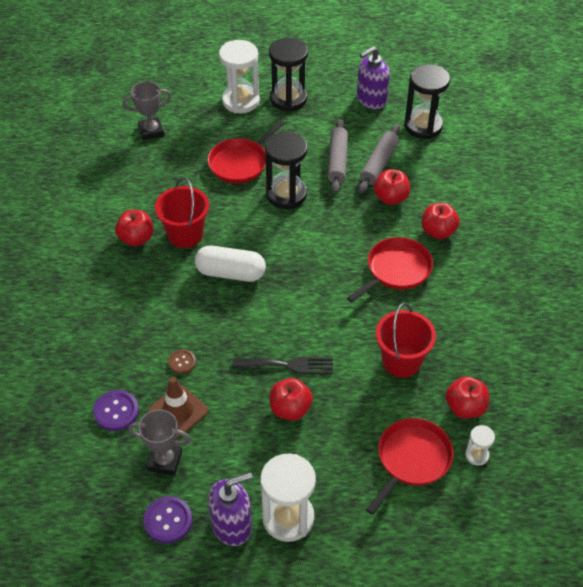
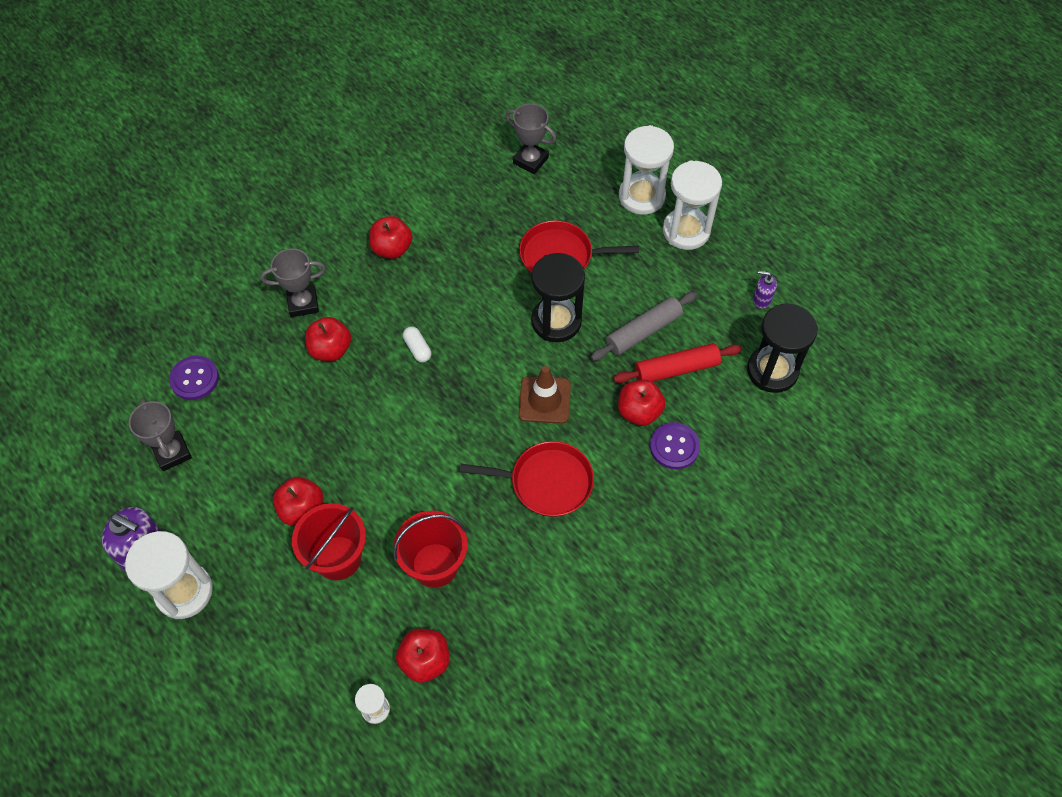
camera: 50 degrees right, 10 degrees up
purple button [143,496,192,543] -> purple button moved to [650,422,700,469]
brown traffic cone [148,377,208,438] -> brown traffic cone moved to [519,366,571,424]
red bucket [155,177,209,248] -> red bucket moved to [292,503,366,580]
brown button [168,349,196,374] -> none
white capsule [195,246,266,282] -> white capsule [403,327,431,362], size x0.50
black fork [233,357,333,374] -> none
black hourglass [269,38,308,112] -> white hourglass [663,160,722,250]
purple soap dispenser [357,46,390,109] -> purple soap dispenser [753,271,777,309], size x0.52
grey rolling pin [359,124,400,193] -> red rolling pin [613,343,742,383]
red pan [366,418,454,515] -> none
red apple [422,203,460,239] -> red apple moved to [305,317,351,361]
none -> grey trophy [260,248,326,317]

